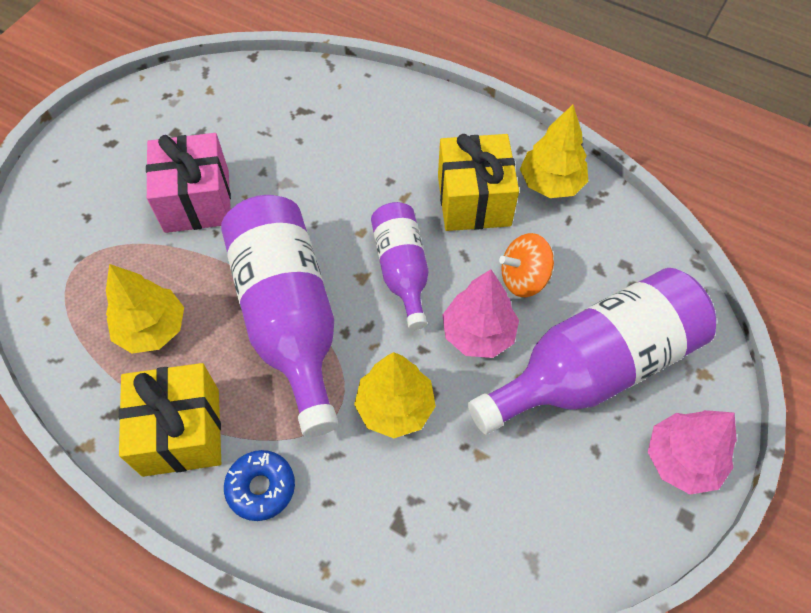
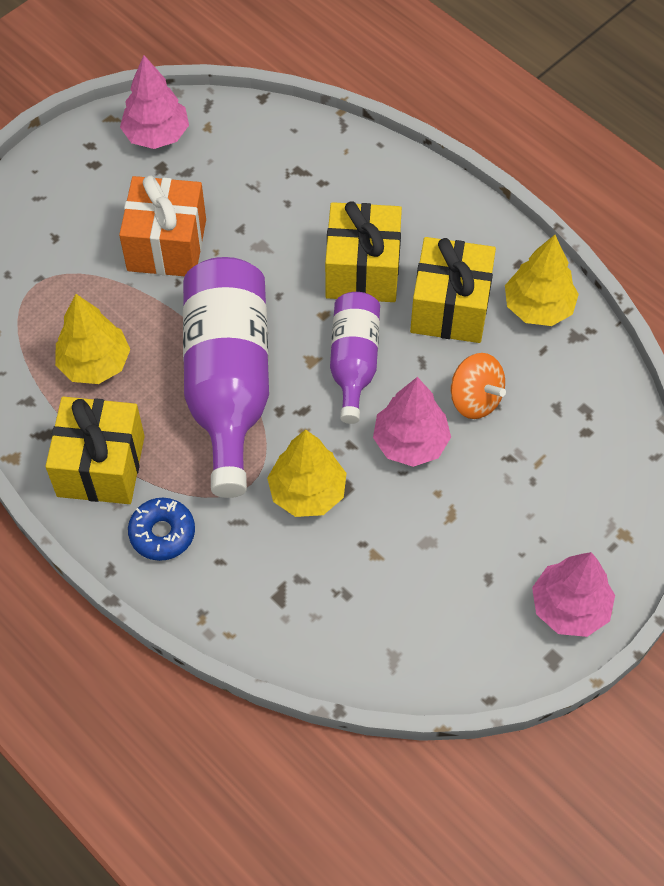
camera: 15 degrees right, 0 degrees up
pink gift [146,133,231,233] -> orange gift [119,175,206,276]
purple bottle [468,268,716,435] -> none
orange spinning top [499,233,554,297] -> orange spinning top turned 135 degrees counterclockwise [451,353,506,419]
none -> pink tree [120,55,189,149]
none -> yellow gift [325,201,402,302]

